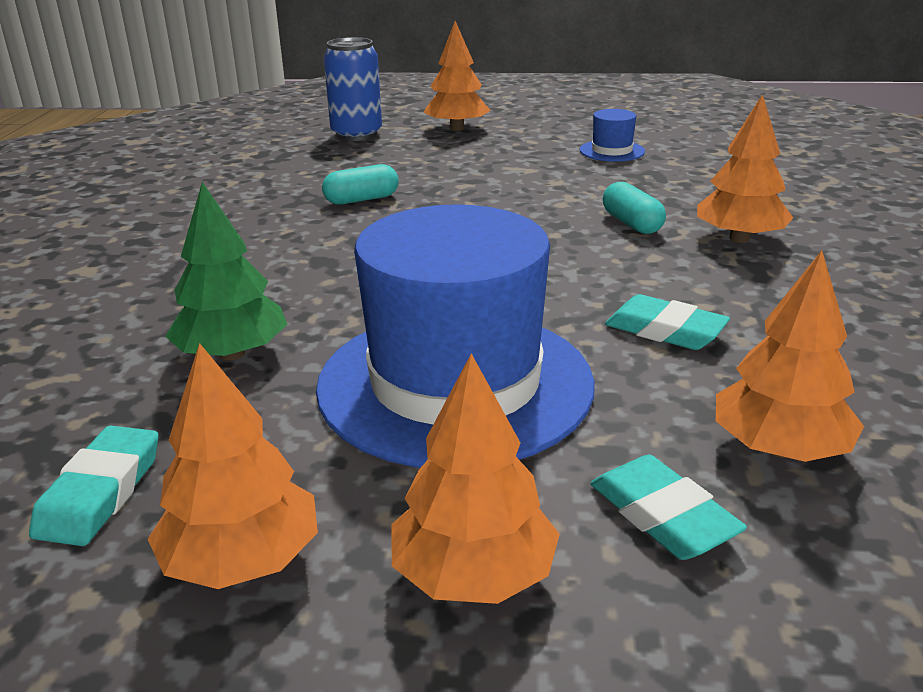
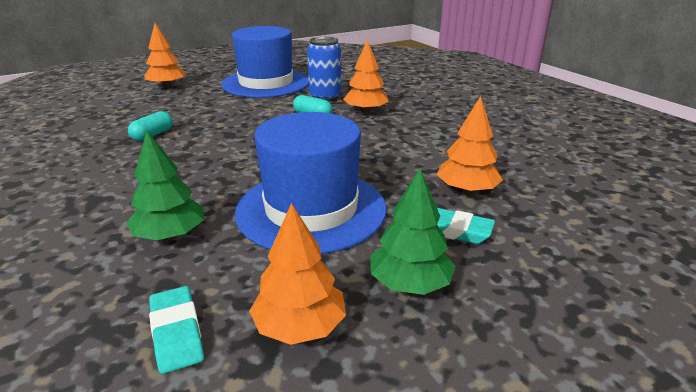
camera: 35 degrees left, 0 degrees up
blue can [324,37,382,141] -> blue can moved to [307,37,341,101]
orange tree [391,353,560,604] -> green tree [370,169,456,295]
blue hat [579,109,645,162] -> blue hat [221,26,309,98], size x2.48
turquoise eraser [605,294,730,350] -> none

